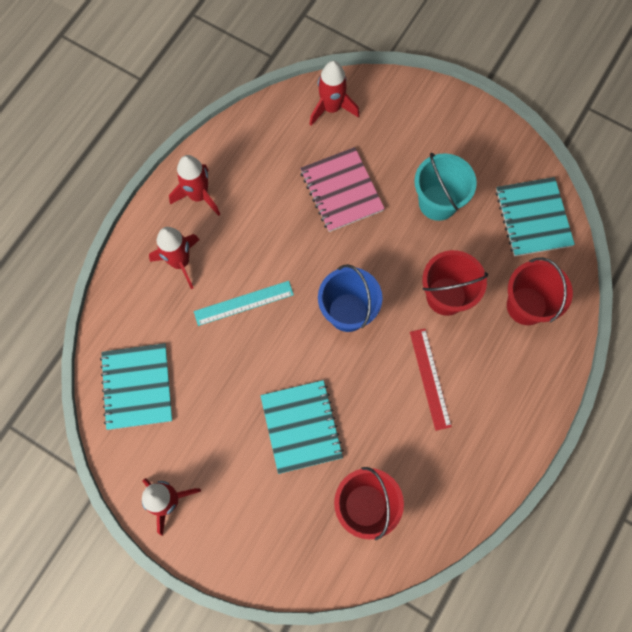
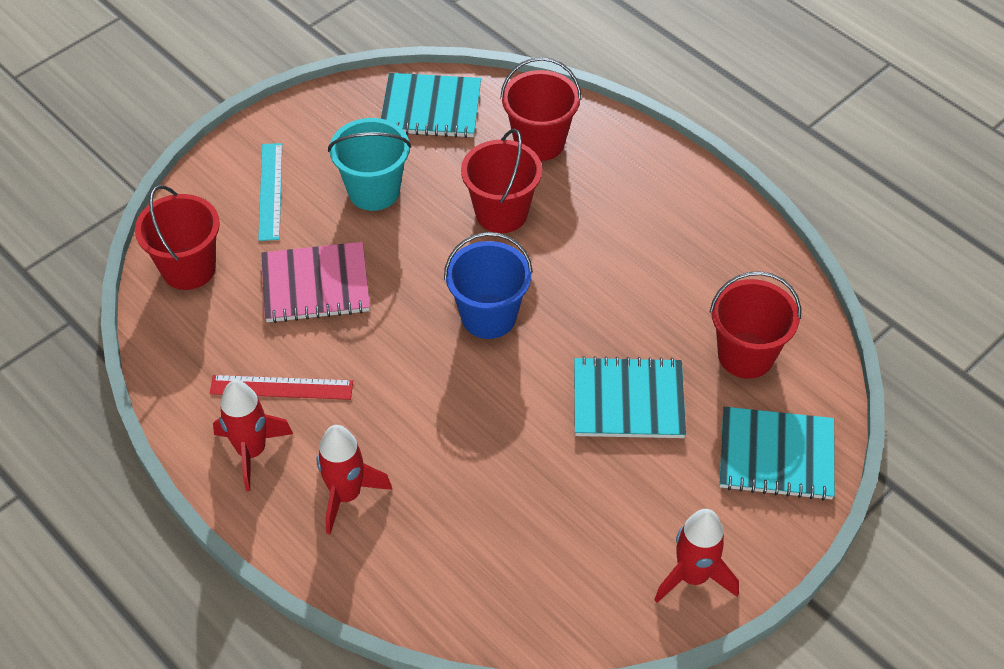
camera: 75 degrees left, 20 degrees down
turquoise notebook [100,344,172,430] -> turquoise notebook moved to [720,407,835,501]
turquoise ruler [194,281,294,326] -> turquoise ruler moved to [258,143,282,241]
red rocket [309,61,360,126] -> red bucket [135,185,220,290]
red ruler [410,329,452,431] -> red ruler moved to [210,375,353,400]

